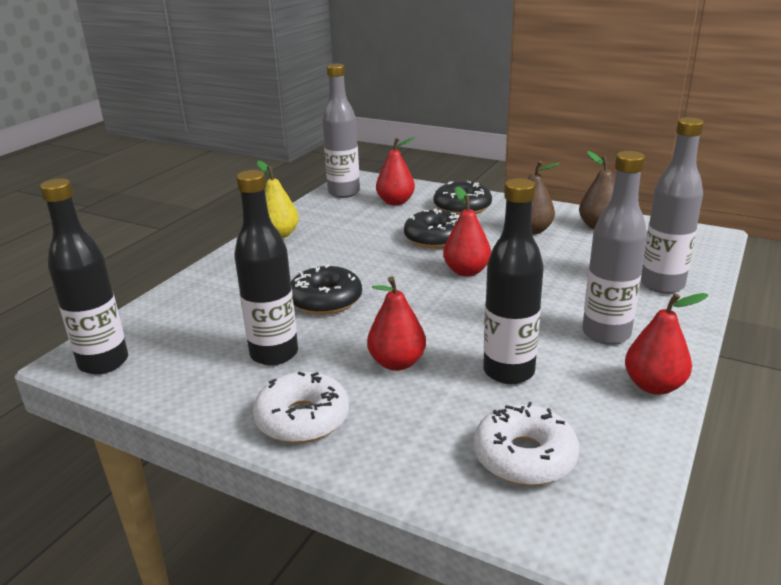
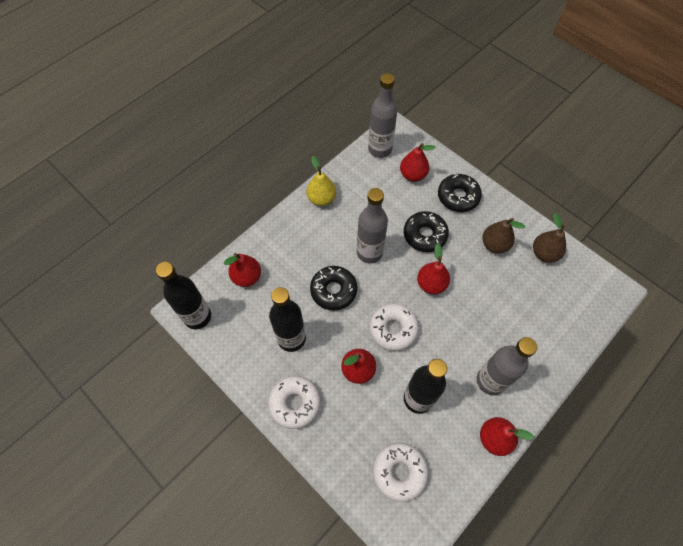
camera: 15 degrees right, 35 degrees up
grey bottle [641,117,704,294] -> grey bottle moved to [357,188,388,264]
none -> red pear [224,253,261,287]
none -> white donut [369,304,419,351]

